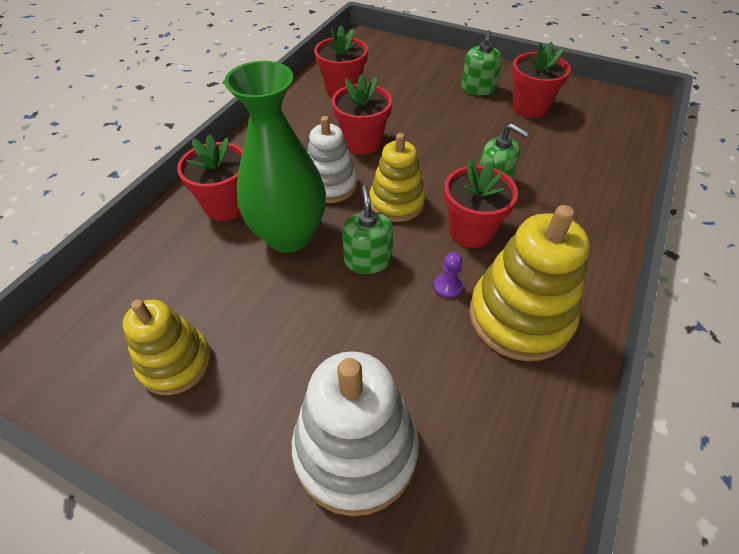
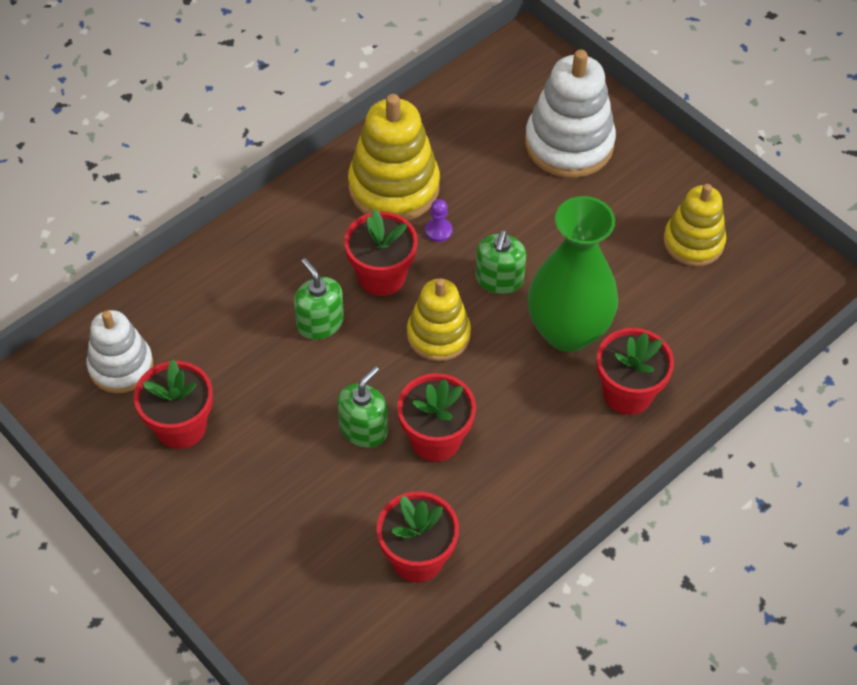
camera: 160 degrees left, 5 degrees up
white stacking toy [308,116,357,203] -> white stacking toy moved to [86,310,153,394]
green soap dispenser [461,30,502,96] -> green soap dispenser moved to [338,366,388,448]

